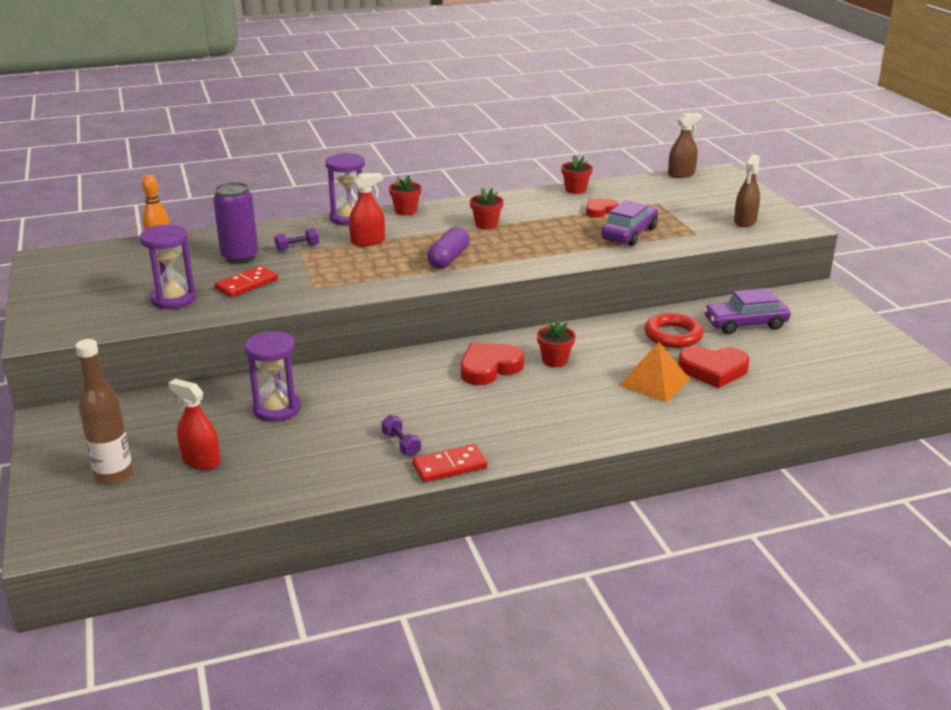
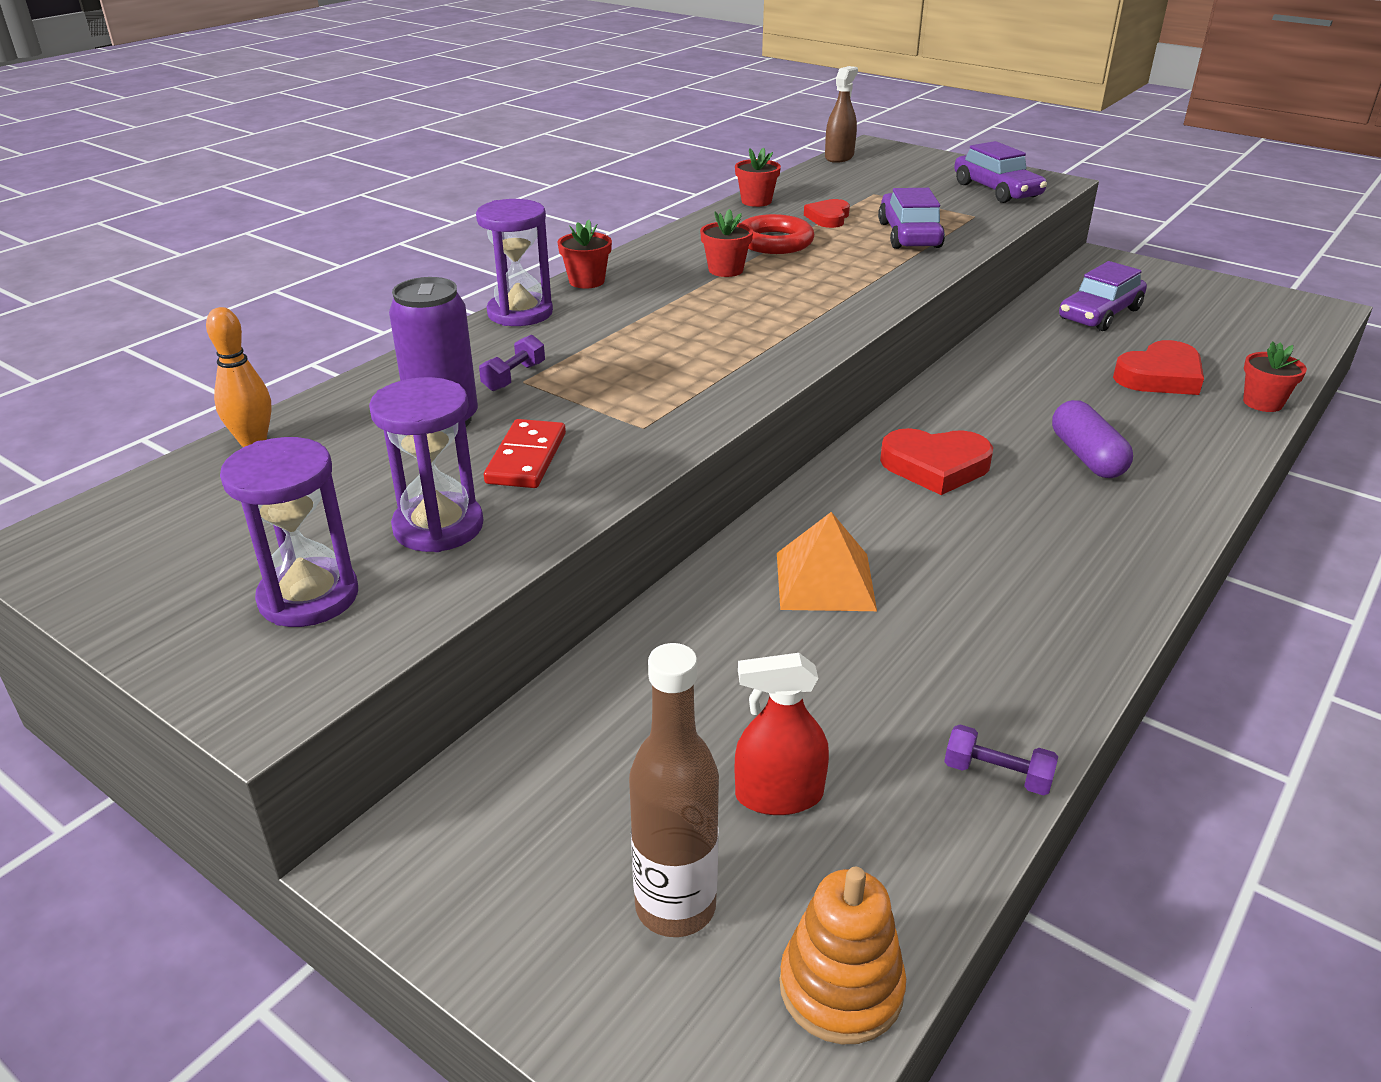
camera: 35 degrees left, 5 degrees up
purple hourglass [245,331,301,422] -> purple hourglass moved to [220,437,358,627]
red spray bottle [349,173,385,246] -> none
purple dumbbell [381,415,421,457] -> purple dumbbell moved to [944,725,1058,796]
red domino [412,444,487,482] -> none
purple capsule [427,227,470,269] -> purple capsule moved to [1052,400,1133,478]
red heart [461,343,524,385] -> red heart turned 105 degrees counterclockwise [880,428,993,495]
red flower pot [537,319,576,367] -> red flower pot moved to [1243,341,1307,412]
orange pyramid [619,342,690,402] -> orange pyramid moved to [777,512,877,611]
red ring [645,313,703,348] -> red ring moved to [741,214,814,254]
brown spray bottle [734,154,760,227] -> purple car [954,141,1047,203]
none -> orange stacking toy [779,867,906,1044]

